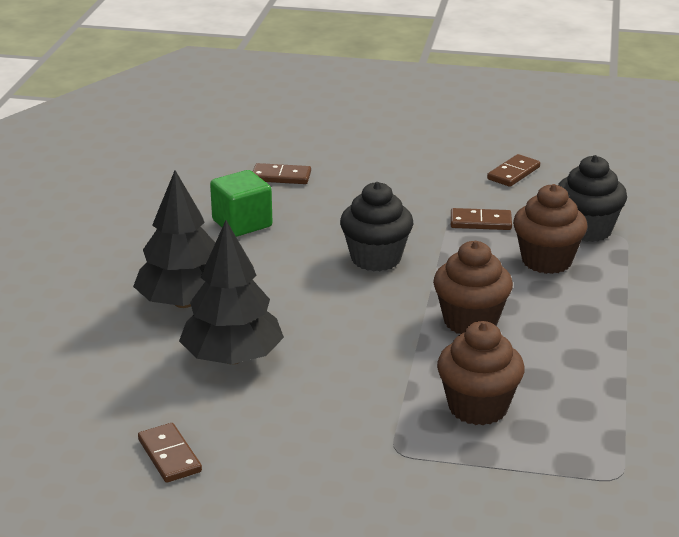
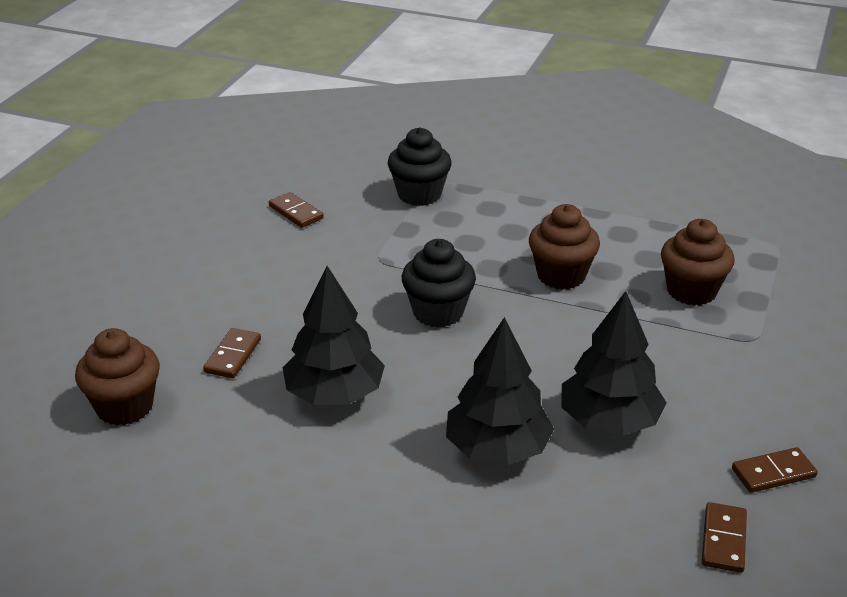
camera: 80 degrees left, 5 degrees up
green cube [210,170,272,237] -> black tree [283,266,385,405]
brown domino [451,208,512,230] -> brown domino moved to [702,502,747,573]
brown cupcake [513,184,587,274] -> brown cupcake moved to [75,328,160,426]

